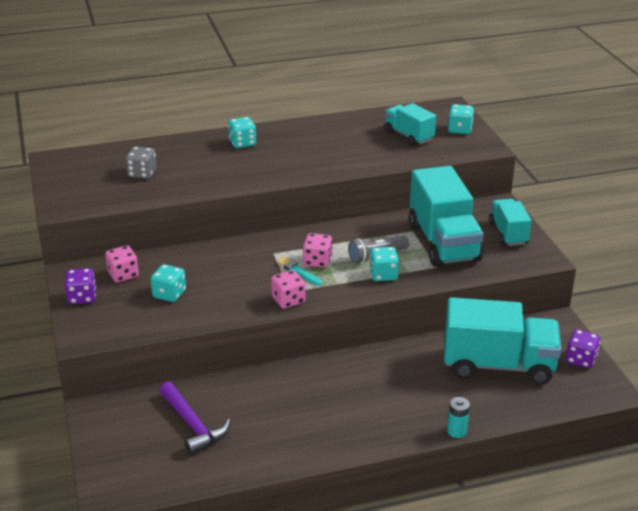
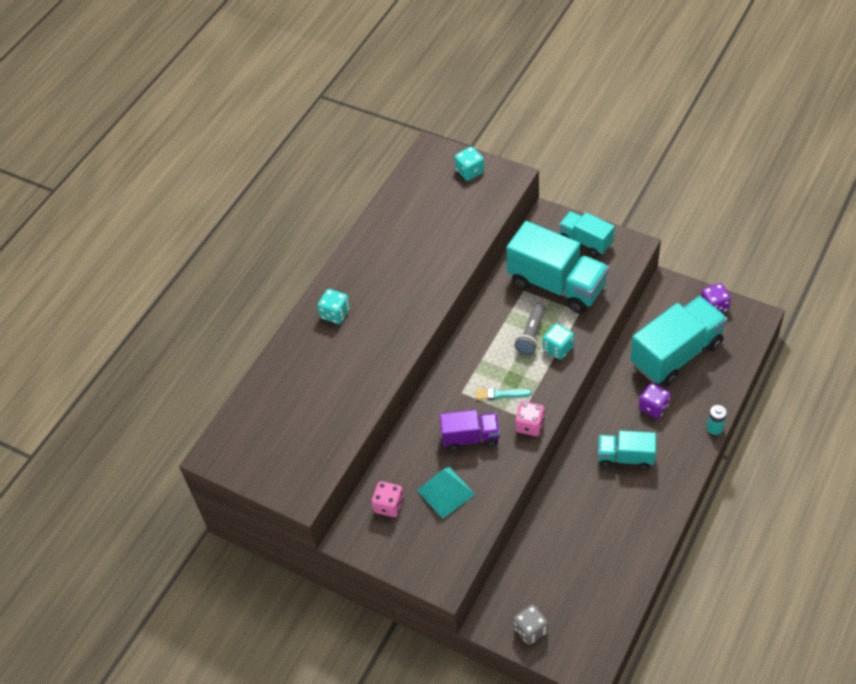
camera: 40 degrees left, 20 degrees up
purple dice [65,268,96,304] -> purple dice moved to [639,383,671,419]
grey dice [126,146,157,179] -> grey dice moved to [513,604,548,645]
turquoise dice [151,264,186,302] -> turquoise pyramid [417,467,475,519]
purple hammer [159,382,231,455] -> none
pink dice [303,233,332,268] -> none
turquoise truck [384,103,436,146] -> turquoise truck moved to [598,430,656,470]
none -> purple truck [440,410,500,451]

